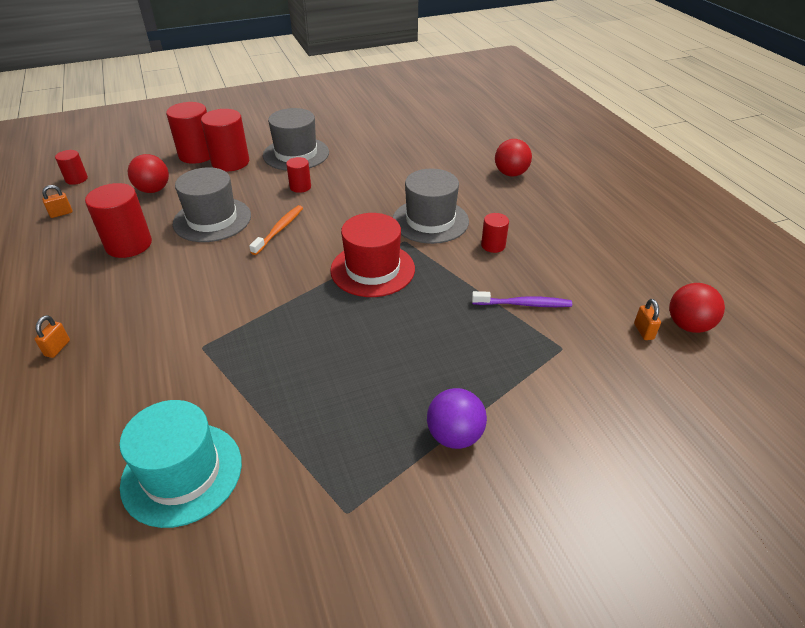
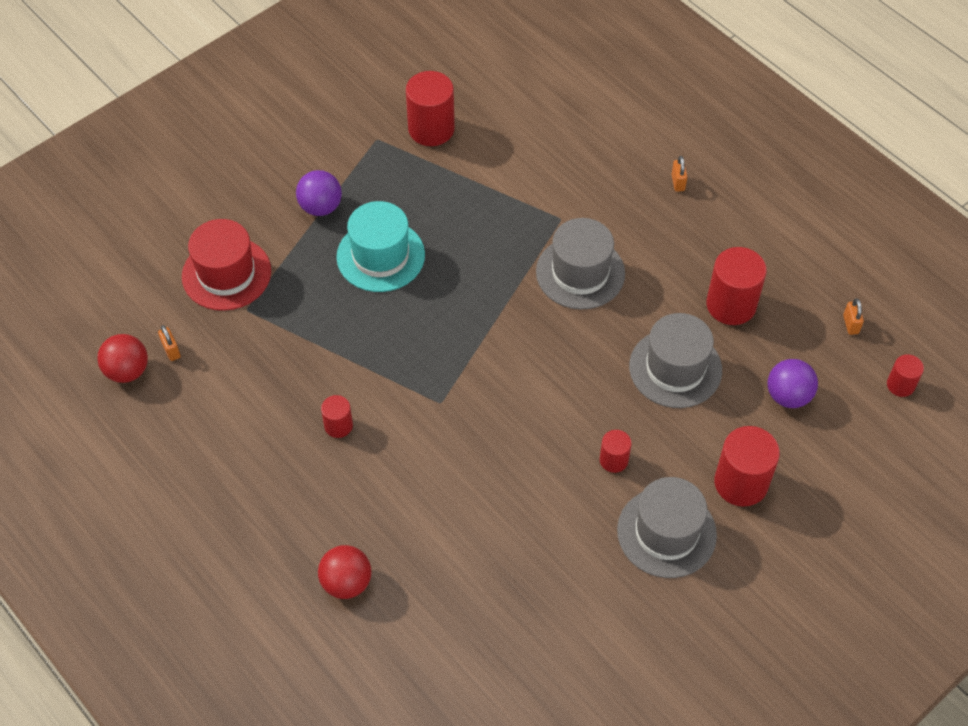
camera: 160 degrees right, 15 degrees up
orange padlock [42,185,73,218] -> orange padlock turned 45 degrees counterclockwise [843,298,864,335]
turquoise hat [119,400,242,528] -> turquoise hat moved to [336,201,425,292]
red ball [128,154,169,193] -> purple ball [767,359,818,408]
red cylinder [166,102,210,164] -> red cylinder moved to [406,71,455,146]
orange toothbrush [249,205,303,255] -> none
red hat [330,213,415,297] -> red hat moved to [182,219,271,311]
grey hat [393,169,469,244] -> grey hat moved to [536,218,625,310]
purple toothbrush [472,291,572,307] -> none

